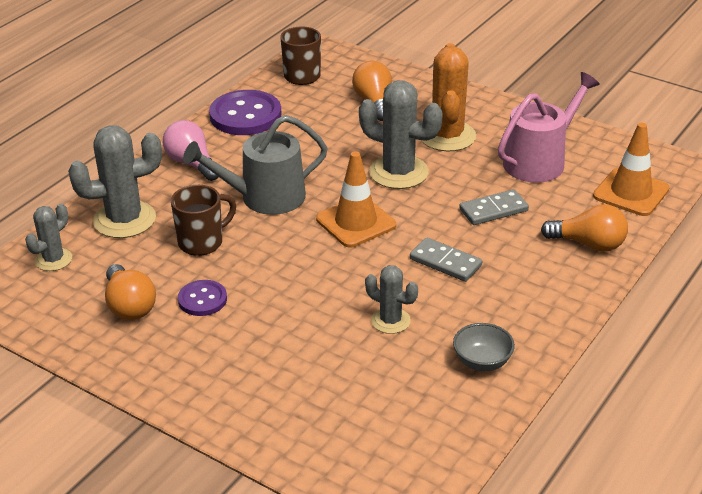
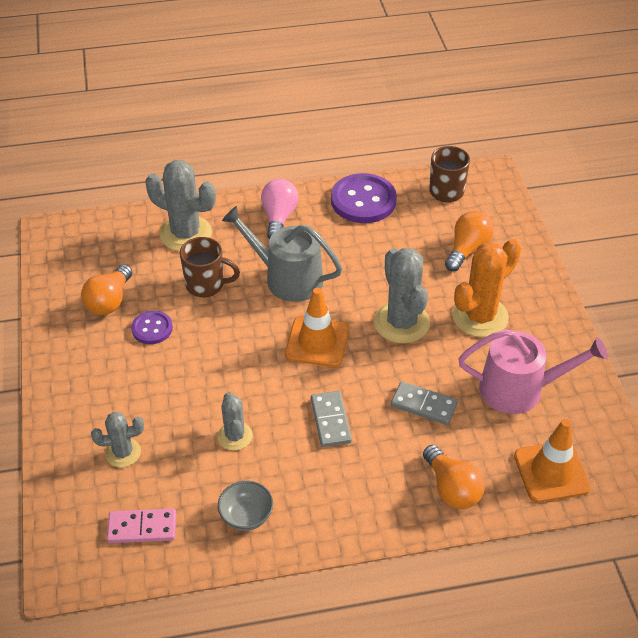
camera: 45 degrees right, 10 degrees up
grey cactus [25,204,72,271] -> grey cactus moved to [91,412,144,467]
none -> pink domino [107,508,176,543]

